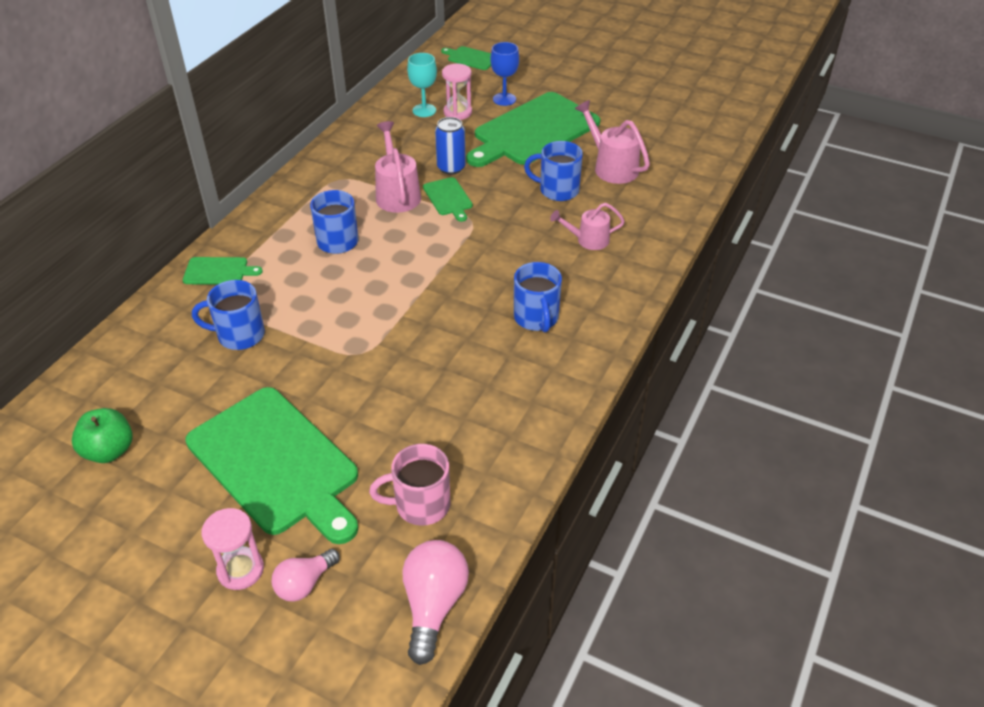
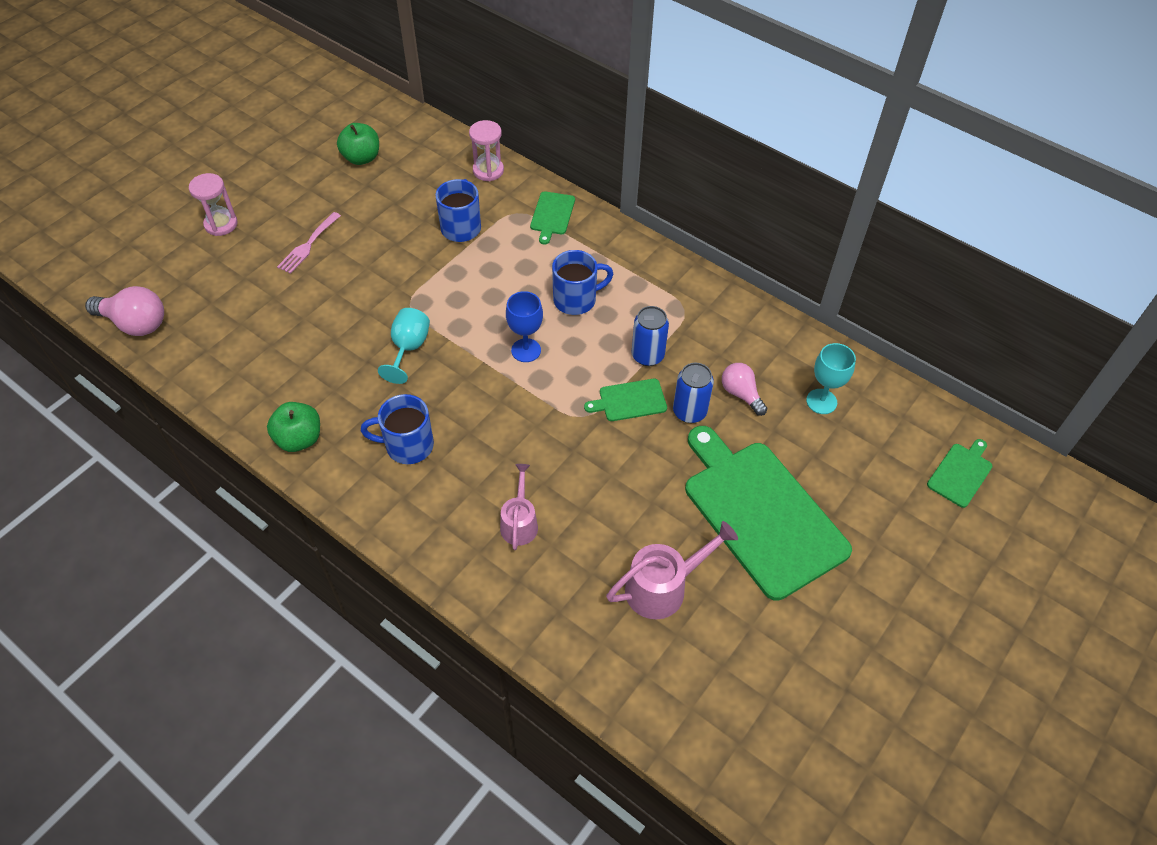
camera: 100 degrees right, 10 degrees up
green cutting board [185,387,358,544] -> pink fork [277,212,341,274]
pink light bulb [272,549,340,602] -> pink light bulb moved to [722,363,767,416]
pink mug [369,444,450,526] -> none
pink watering can [375,121,421,213] -> blue can [632,306,669,366]
pink hourglass [442,64,472,120] -> pink hourglass moved to [469,120,504,181]
blue goblet [491,42,519,106] -> blue goblet moved to [506,291,543,362]
blue mug [524,141,583,201] -> none
none -> green apple [267,402,320,452]
none -> turquoise goblet [378,308,430,384]

